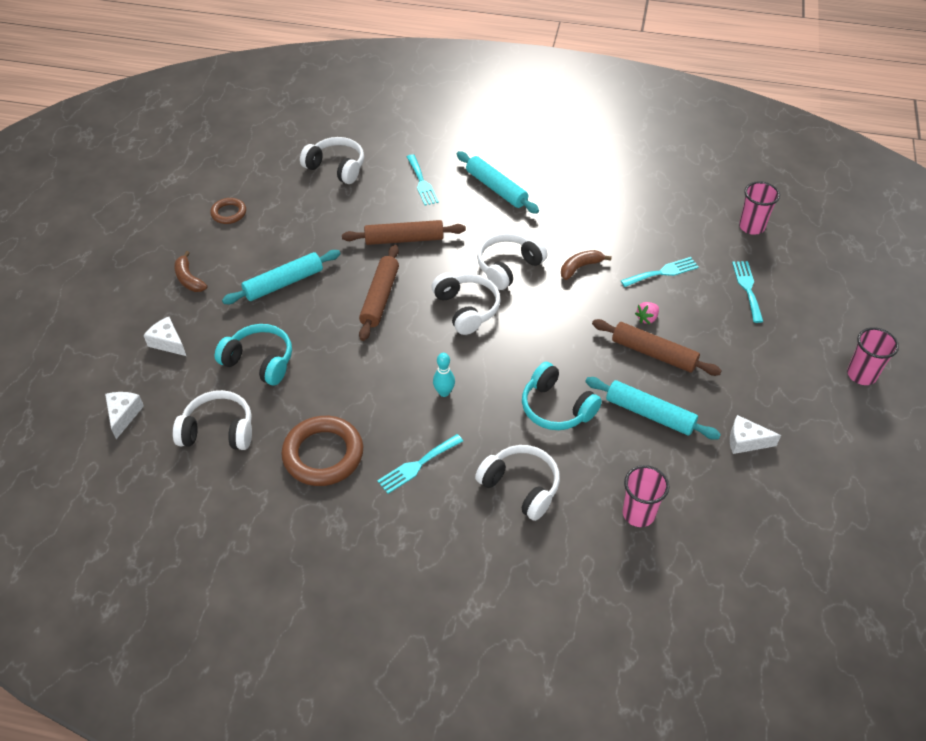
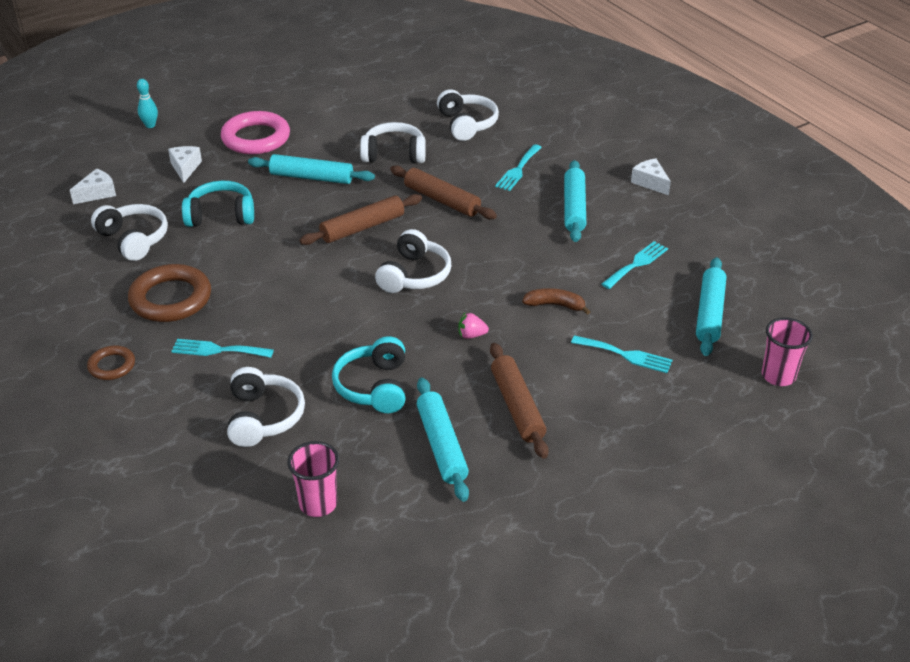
camera: 45 degrees right, 10 degrees down
brown banana [174,251,208,292] -> pink ring [221,111,290,154]
brown ring [210,198,246,224] -> brown ring moved to [87,345,135,380]
turquoise headphones [215,324,292,385] -> turquoise headphones turned 75 degrees counterclockwise [182,181,254,227]
turquoise bowling pin [433,353,455,397] -> turquoise bowling pin moved to [137,79,158,128]
white headphones [477,233,548,290] -> white headphones moved to [360,122,426,163]
pink strawberry [635,302,659,324] -> pink strawberry moved to [458,313,489,339]
white cheese [730,415,781,454] -> white cheese moved to [631,158,671,195]
turquoise fork [732,261,763,323] -> turquoise fork moved to [602,241,668,289]
pink cup [847,327,899,385] -> none
none -> turquoise rolling pin [696,257,726,356]

